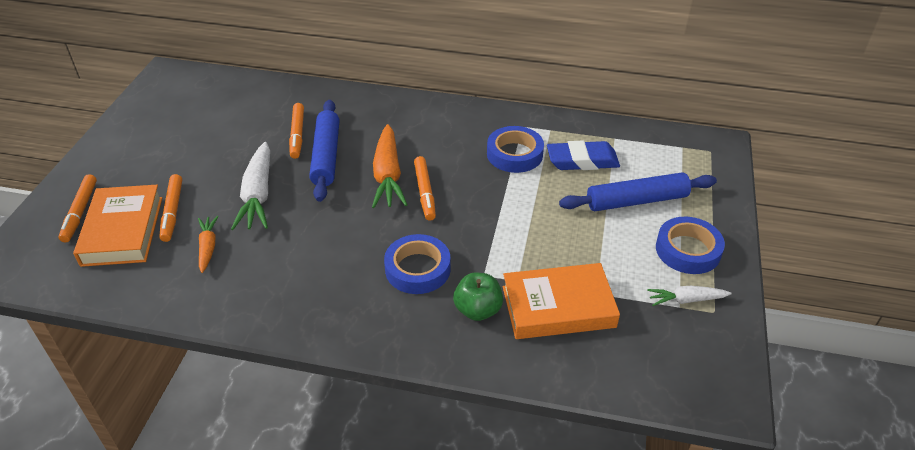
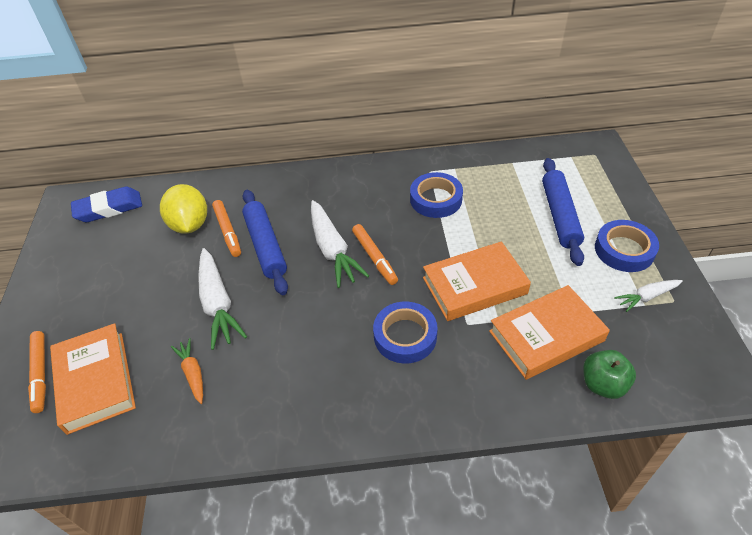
camera: 15 degrees left, 5 degrees up
orange marker [159,174,182,242] -> none
orange carrot [372,124,408,208] -> white carrot [311,200,369,288]
green apple [453,273,503,321] -> green apple moved to [583,350,636,399]
blue eraser [547,140,620,170] -> blue eraser moved to [71,186,142,222]
blue rolling pin [559,172,717,211] -> blue rolling pin turned 60 degrees counterclockwise [542,158,584,266]
none -> yellow lemon [160,184,207,234]
none -> orange book [423,241,531,321]

